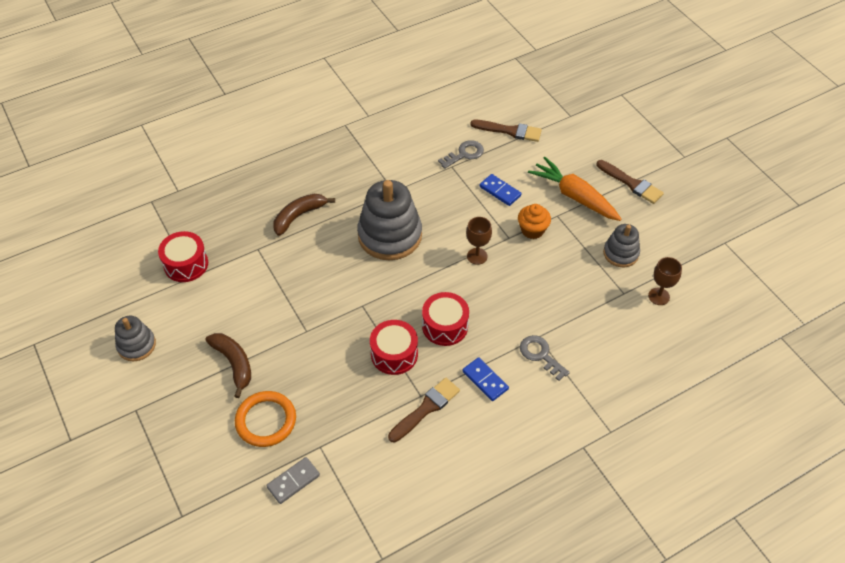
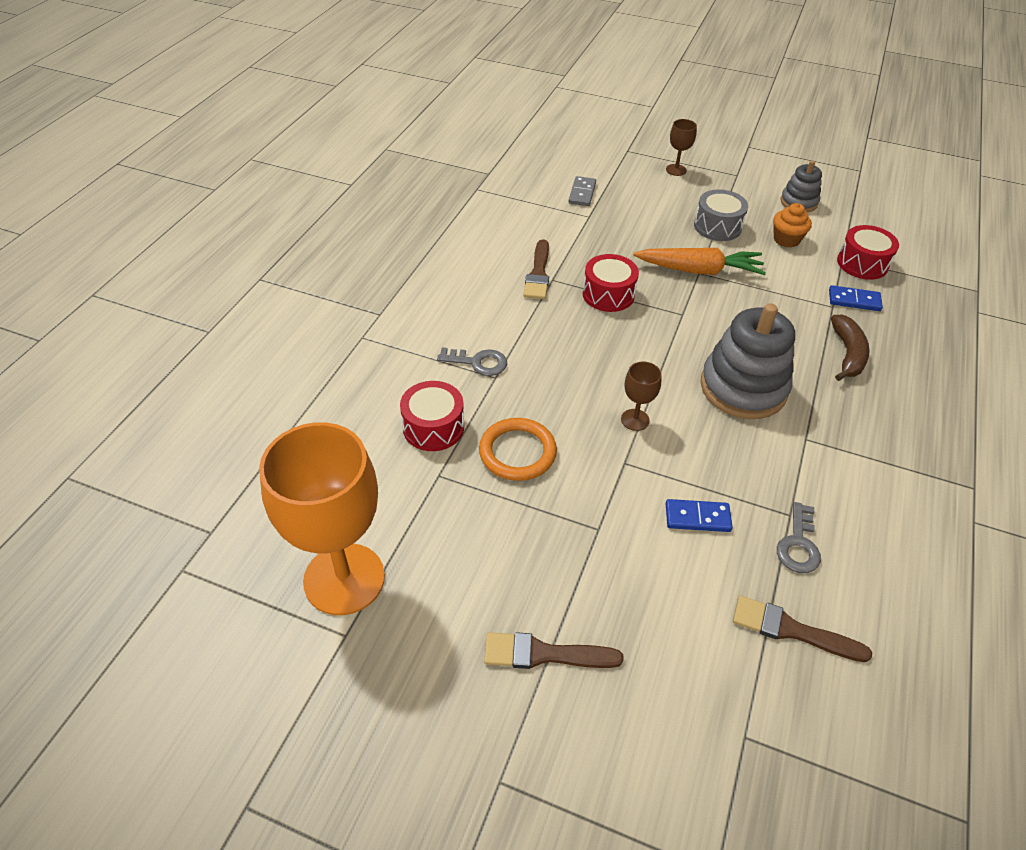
camera: 140 degrees right, 5 degrees down
brown banana [205,333,251,398] -> grey drum [694,189,748,241]
orange ring [235,391,296,447] -> orange ring moved to [479,418,557,481]
red drum [422,292,469,346] -> red drum moved to [400,381,464,451]
blue domino [462,357,509,401] -> blue domino moved to [829,285,883,311]
brown brush [470,120,542,142] -> brown brush turned 45 degrees clockwise [733,595,872,662]
orange cupcake [518,204,551,239] -> orange cupcake moved to [773,203,812,248]
orange carrot [528,157,622,221] -> orange carrot moved to [633,248,766,275]
grey stacking toy [603,224,640,267] -> none
brown goblet [648,257,682,305] -> brown goblet moved to [666,119,697,176]
none -> orange goblet [259,422,385,615]

